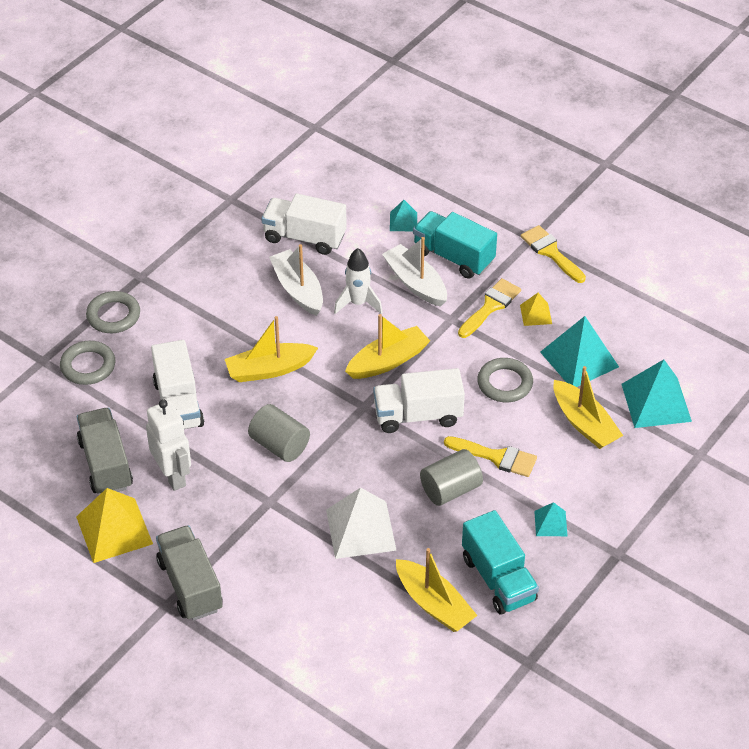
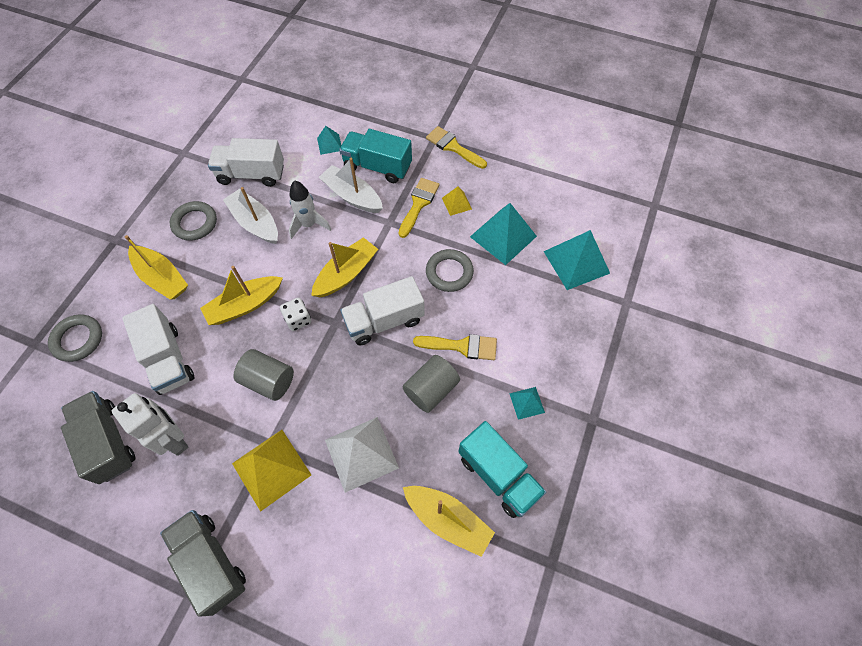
camera: 15 degrees left, 15 degrees up
yellow pyramid [76,488,153,563] -> yellow pyramid moved to [232,430,311,512]
grey ring [86,291,140,333] -> grey ring moved to [170,201,217,241]
yellow boat [553,366,623,449] -> yellow boat moved to [125,235,188,300]
none -> white dice [280,298,311,331]

